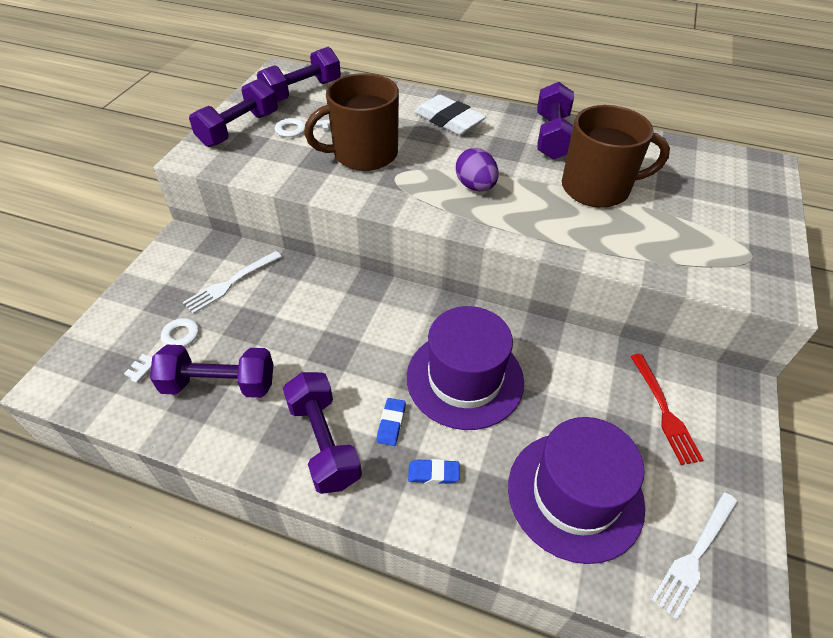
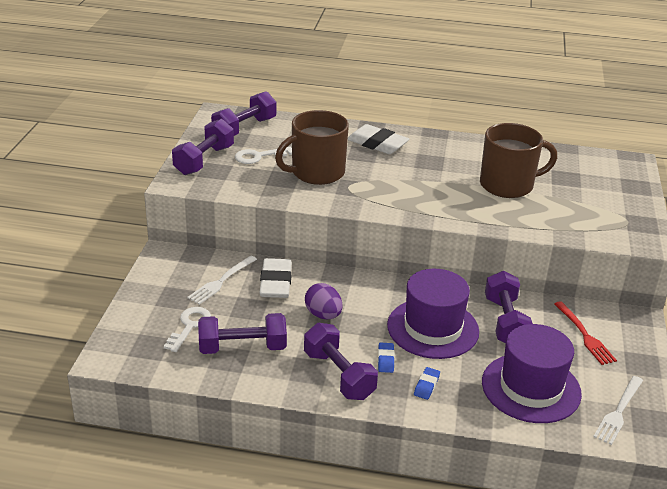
camera: 10 degrees left, 15 degrees down
blue eraser [408,459,460,484] -> blue eraser turned 60 degrees counterclockwise [414,367,440,400]
purple egg [456,148,499,191] -> purple egg moved to [305,283,343,319]
purple dumbbell [537,82,574,160] -> purple dumbbell moved to [485,271,533,343]
none -> white eraser [259,258,292,298]

